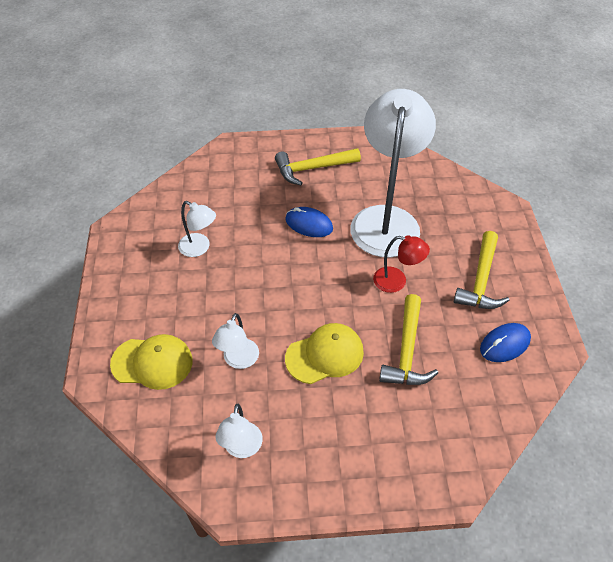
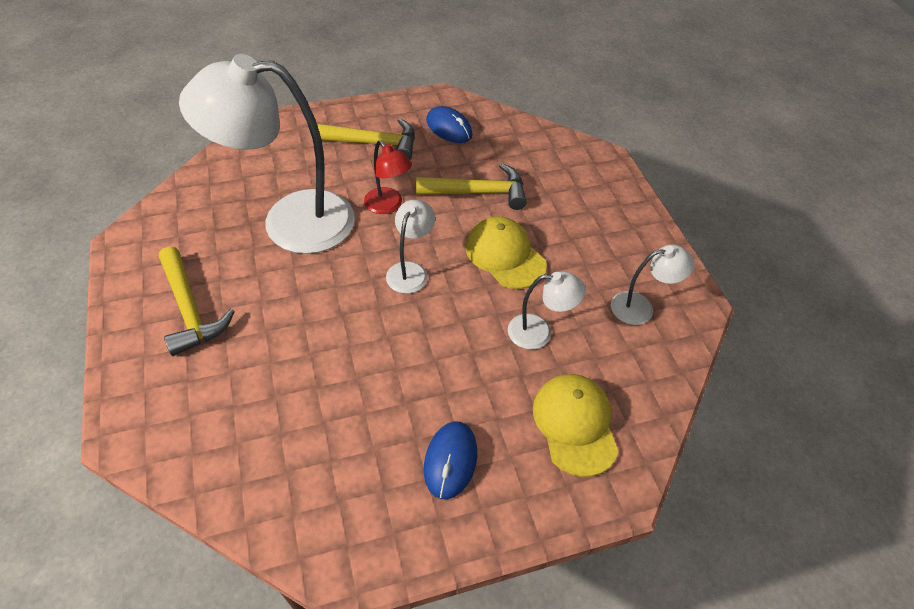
camera: 105 degrees left, 0 degrees up
white lamp [178,201,216,257] -> white lamp moved to [386,200,435,294]
blue mouse [285,207,333,237] -> blue mouse moved to [424,422,477,499]
red lamp [373,235,430,293] -> red lamp turned 135 degrees clockwise [364,141,412,214]

